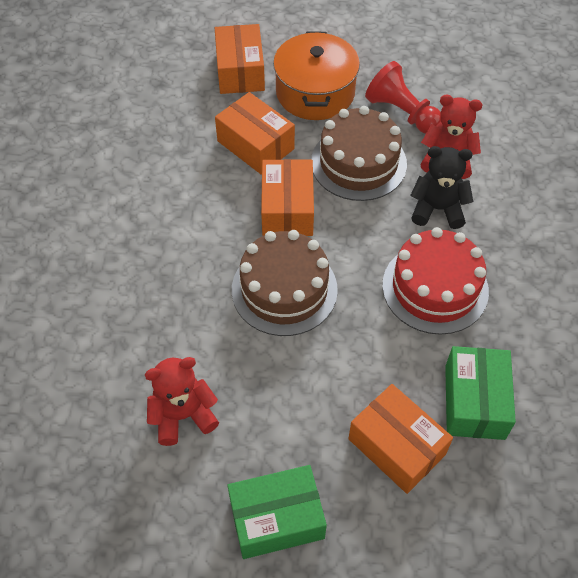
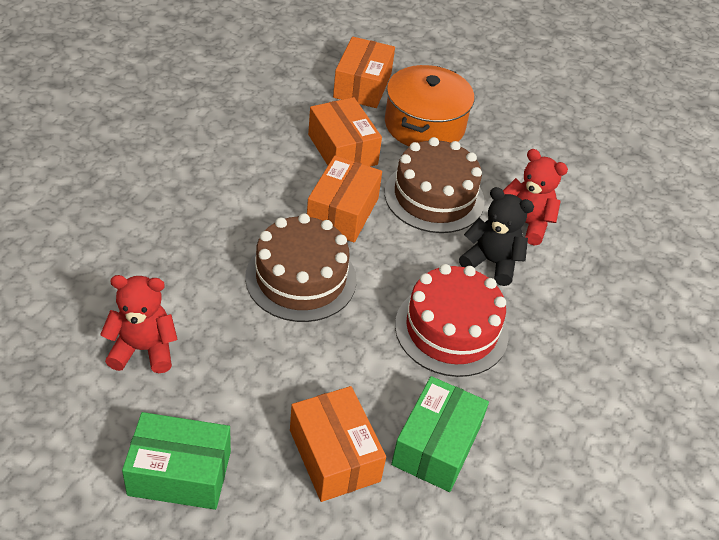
camera: 15 degrees right, 10 degrees down
red pawn [365,61,441,134] -> none

